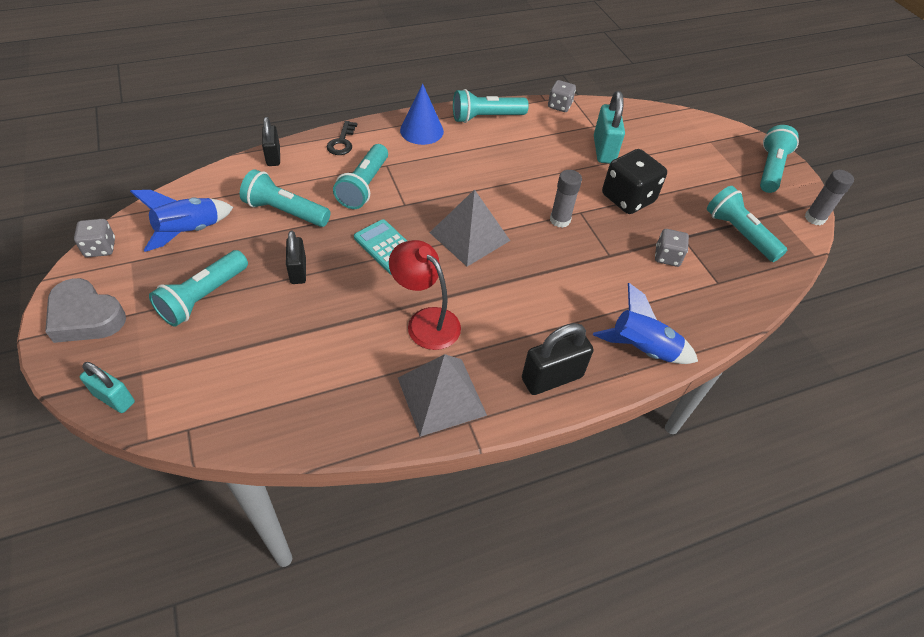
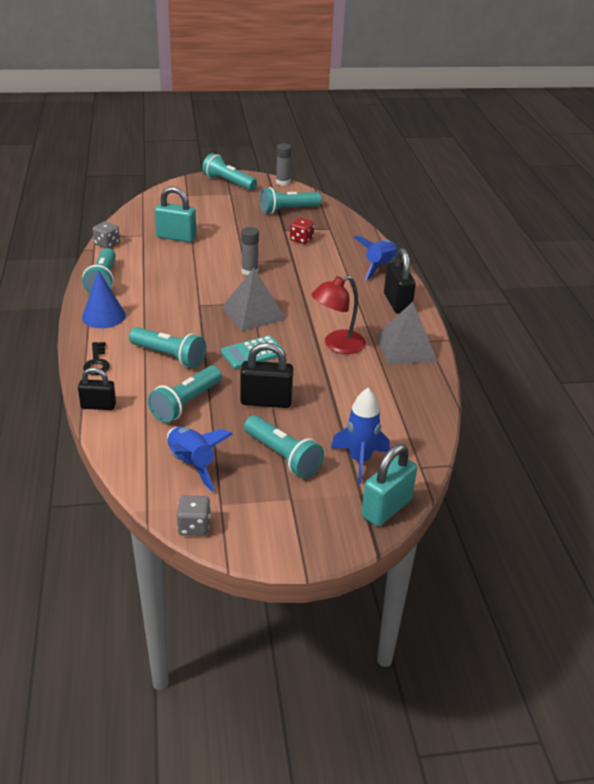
camera: 75 degrees left, 15 degrees down
grey heart [45,278,126,343] -> none
turquoise padlock [80,362,135,413] -> turquoise padlock [361,444,417,526], size x1.52
black padlock [286,231,306,284] -> black padlock [240,342,293,408], size x1.52
black key [327,121,357,155] -> black key turned 60 degrees clockwise [83,342,110,375]
black dice [602,149,667,214] -> none
grey dice [655,229,689,267] -> red dice [290,218,314,244]
none -> blue rocket [331,388,390,484]

